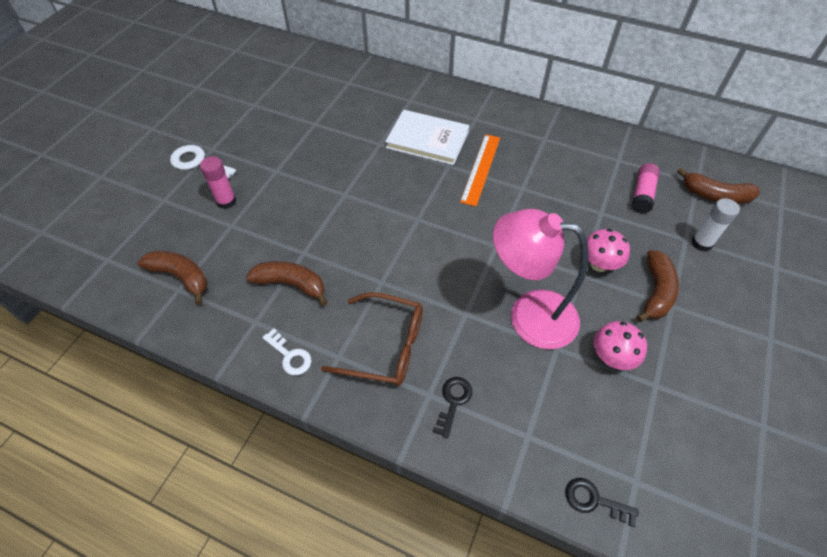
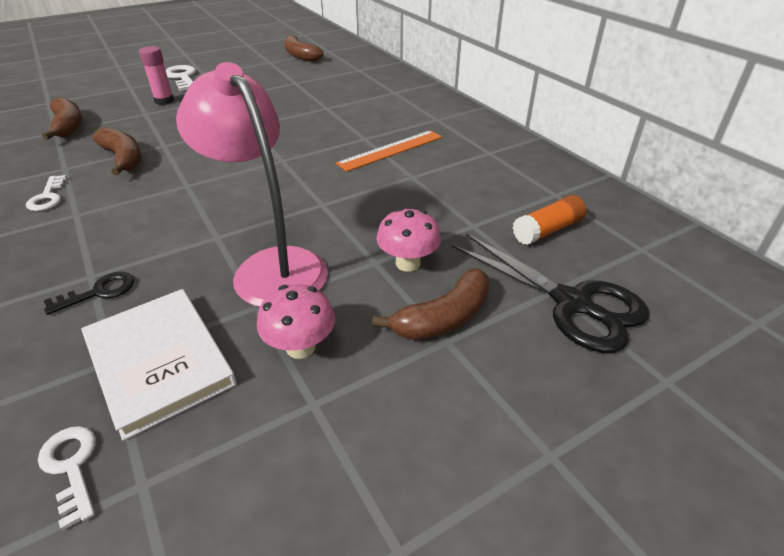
camera: 35 degrees right, 15 degrees down
brown glasses [321,292,423,386] -> none
white book [385,110,469,165] -> white book moved to [81,289,237,441]
black key [566,478,639,527] -> white key [38,426,96,531]
pink glue stick [632,163,660,213] -> orange glue stick [513,195,586,245]
brown banana [677,168,760,204] -> brown banana moved to [284,35,323,62]
white glue stick [691,198,740,252] -> black scissors [452,233,649,353]

